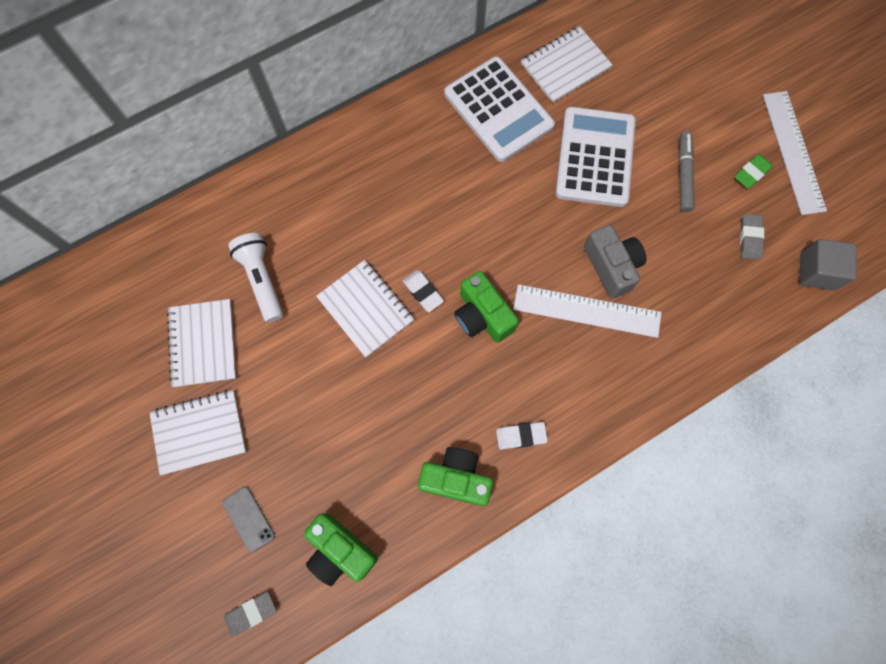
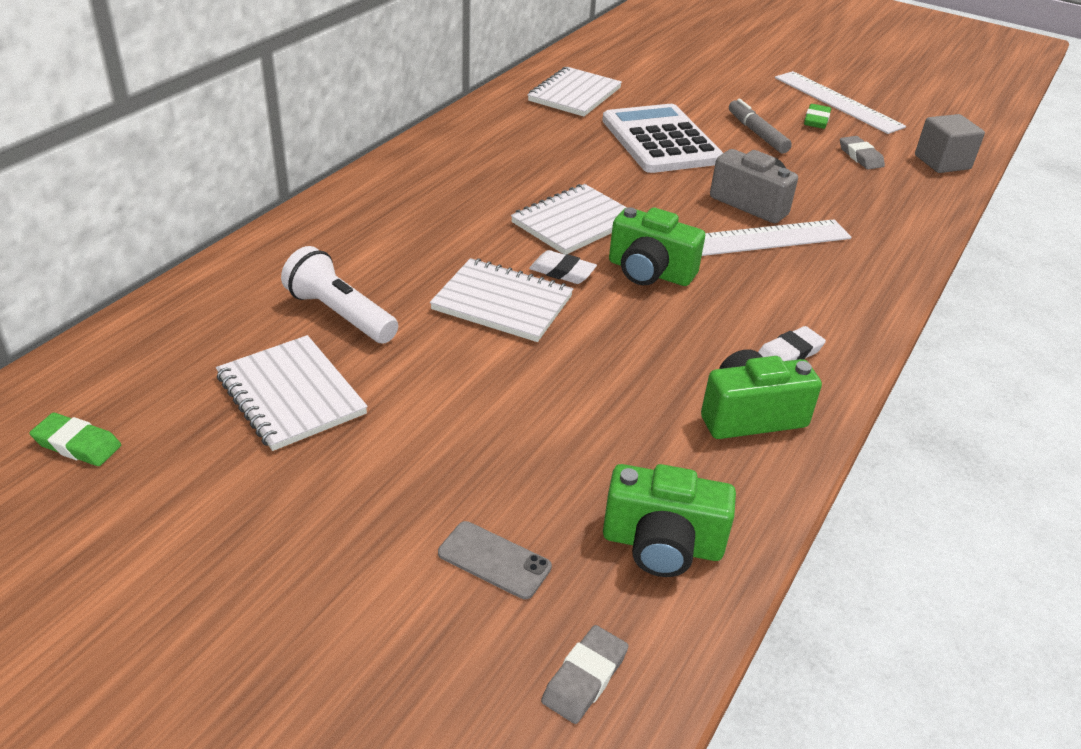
camera: 30 degrees left, 35 degrees down
white notebook [150,390,246,475] -> white notebook moved to [511,184,627,255]
white calculator [444,57,555,162] -> none
none -> green eraser [30,413,121,466]

